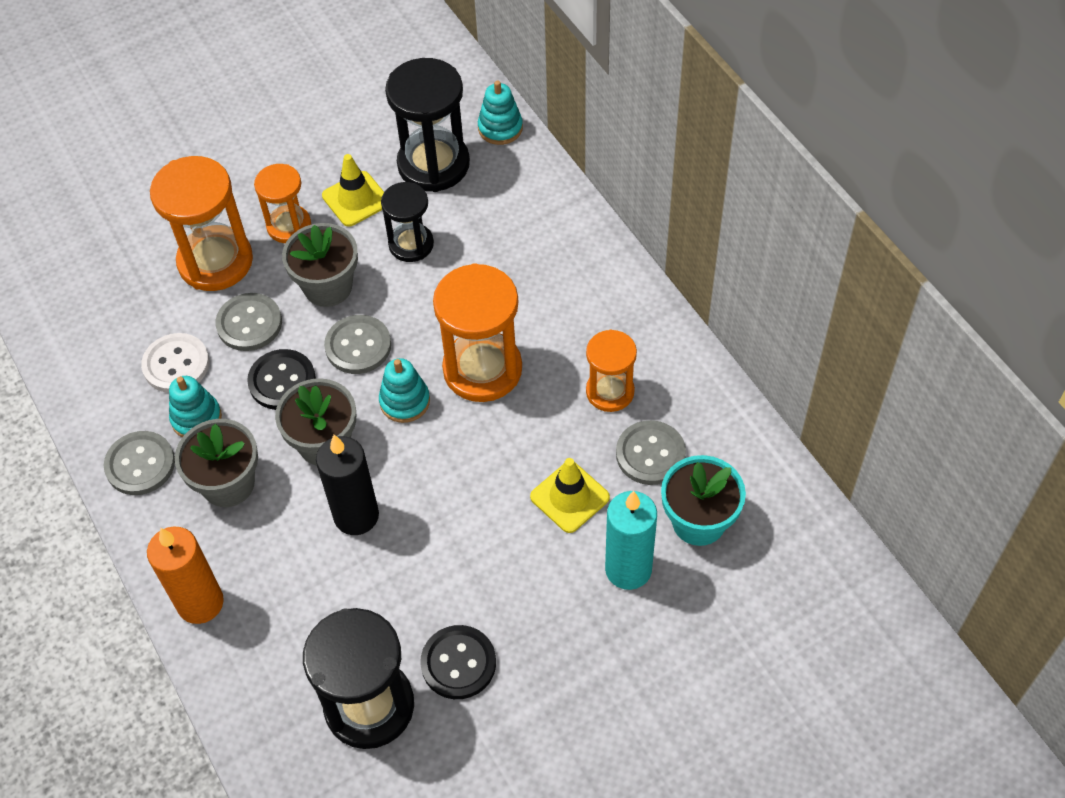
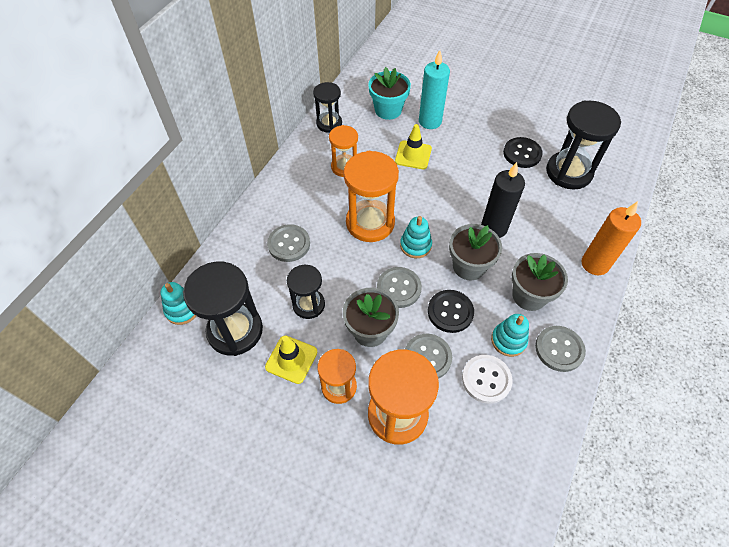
camera: 125 degrees left, 0 degrees up
grey button [616,420,686,485] -> grey button moved to [267,224,310,262]
none -> black hourglass [313,82,342,133]

